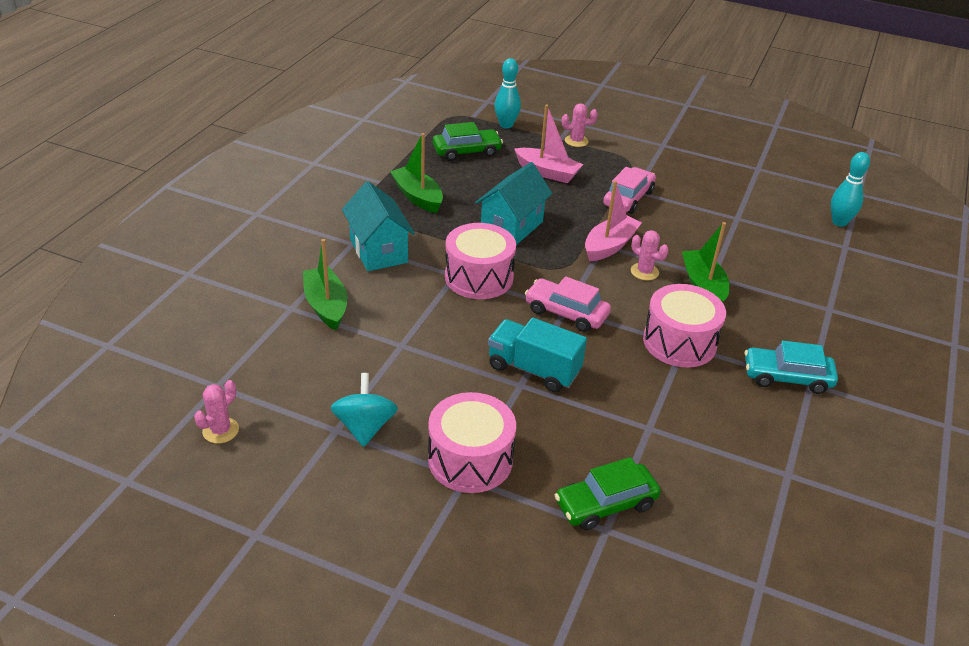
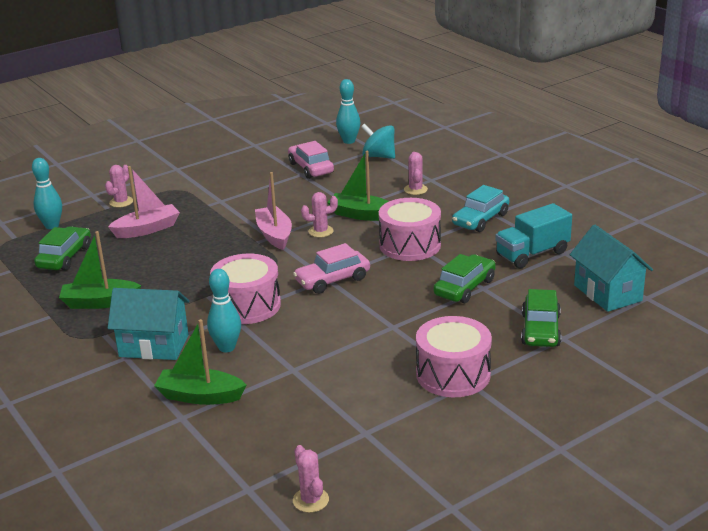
camera: 55 degrees left, 10 degrees down
turquoise spinning top [331,373,398,447] -> turquoise spinning top moved to [361,124,395,159]
turquoise house [475,162,552,245] -> turquoise house moved to [570,225,653,312]
turquoise truck [488,318,587,392] -> turquoise truck moved to [495,203,572,268]
pink car [603,167,656,214] -> pink car moved to [288,141,334,179]
none -> turquoise bowling pin [207,269,241,352]
none -> pink cactus [404,152,428,195]
none -> green car [433,254,496,303]

